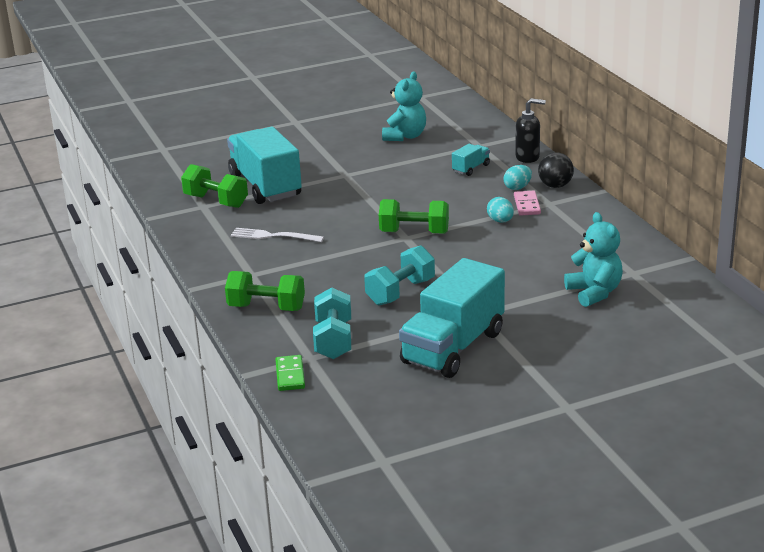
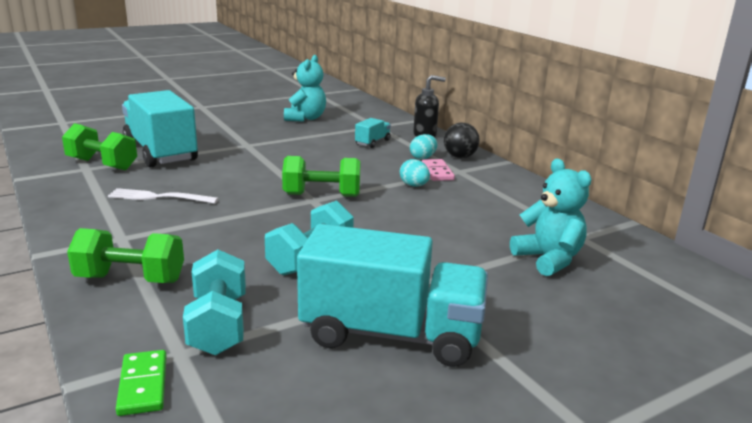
camera: 10 degrees left, 5 degrees down
turquoise truck [399,258,505,378] -> turquoise truck turned 105 degrees counterclockwise [297,224,488,367]

